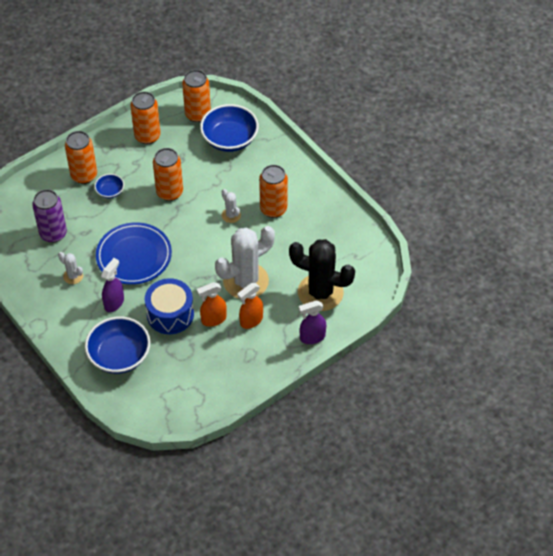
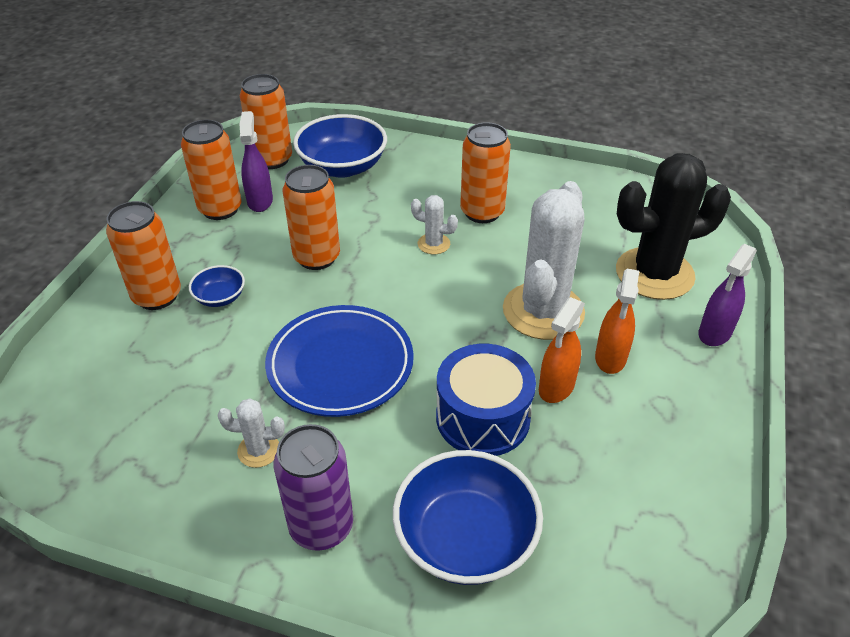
camera: 35 degrees left, 10 degrees down
purple can [32,189,67,243] -> purple can moved to [274,424,353,551]
purple spray bottle [101,258,124,312] -> purple spray bottle moved to [239,111,273,212]

